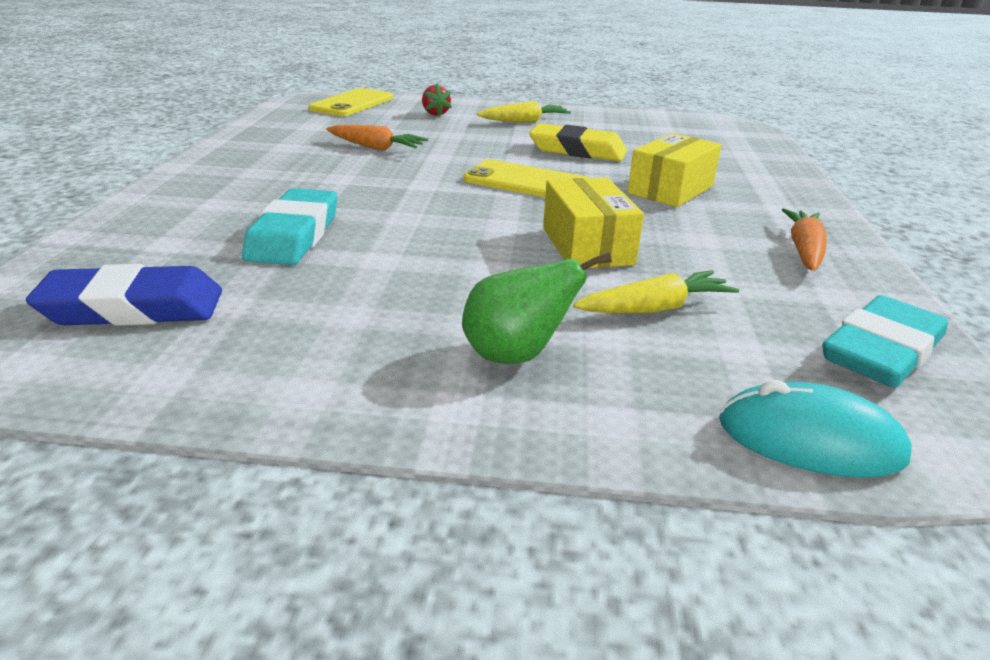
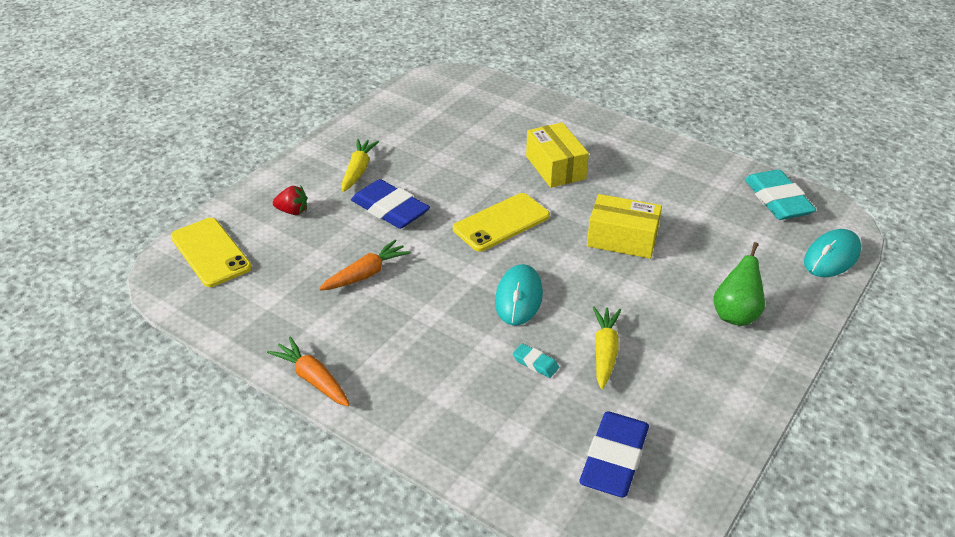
camera: 60 degrees left, 10 degrees up
turquoise eraser [242,188,337,265] -> turquoise eraser [513,343,559,378], size x0.46
yellow eraser [529,123,627,161] -> none
yellow carrot [573,270,739,313] -> yellow carrot moved to [593,306,621,389]
orange carrot [782,208,827,271] -> orange carrot moved to [267,337,350,406]
none -> blue eraser [351,179,430,229]
none -> turquoise mouse [495,264,543,326]

